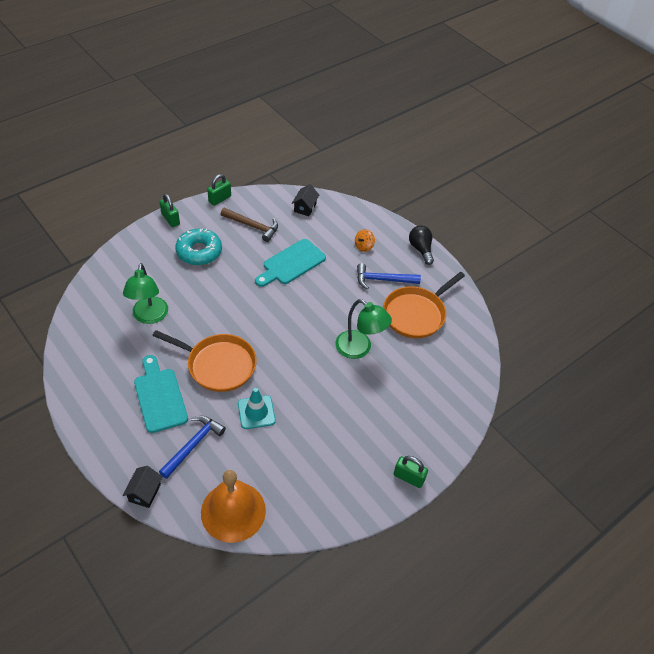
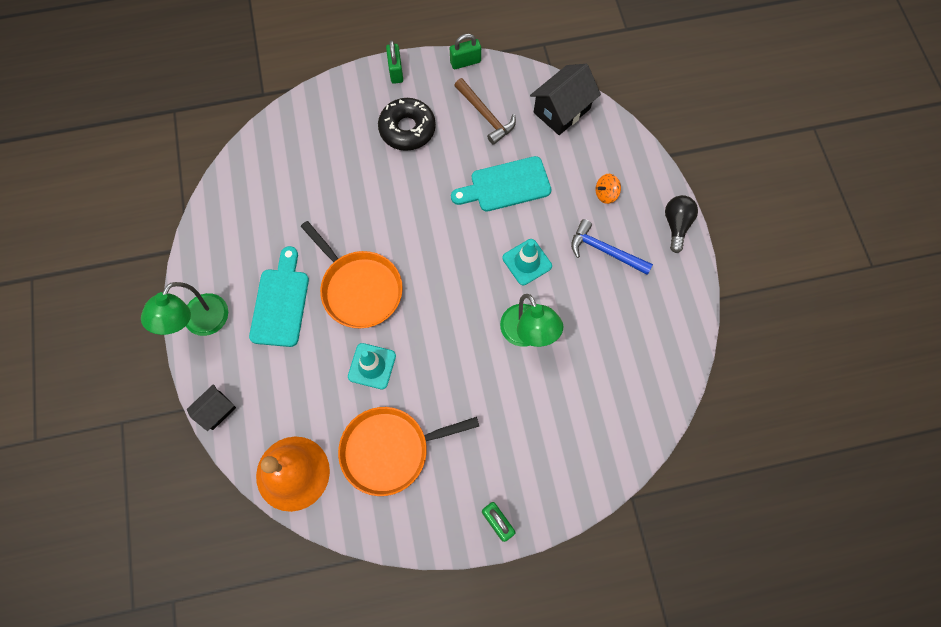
camera: 30 degrees right, 20 degrees up
green lamp [123,263,168,324] -> green lamp moved to [141,282,228,336]
blue hammer [159,416,226,479] -> none
turquoise donut [175,228,222,265] -> black donut [378,98,436,151]
black house [292,184,319,216] -> black house [530,64,601,135], size x1.70
orange pan [383,272,465,338] -> orange pan moved to [338,407,479,496]
none -> turquoise traffic cone [502,239,552,285]

